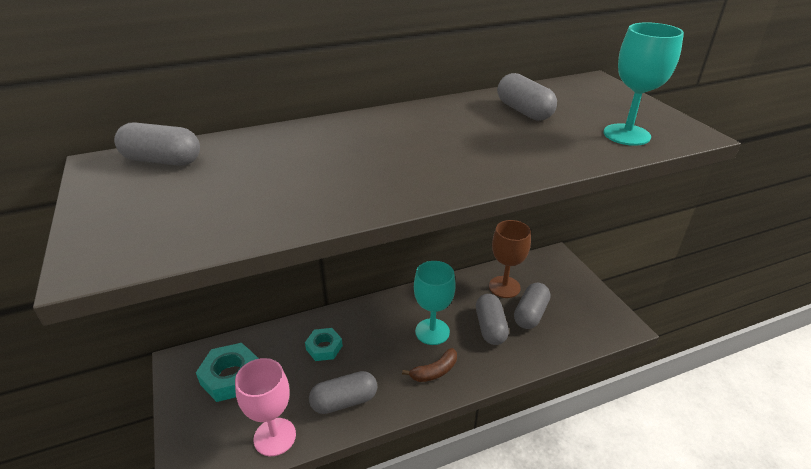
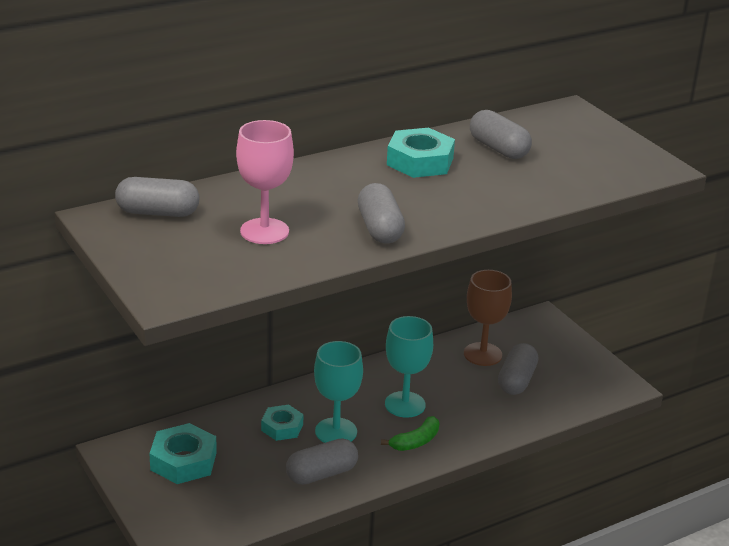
camera: 10 degrees left, 5 degrees down
pink goblet [235,358,296,456] -> pink goblet moved to [236,120,294,244]
brown banana [402,348,457,382] -> green banana [381,416,439,451]
grey capsule [476,294,509,345] -> grey capsule moved to [358,183,405,244]
turquoise goblet [604,22,684,146] -> turquoise goblet moved to [314,341,363,443]
none -> turquoise nut [387,128,455,178]

